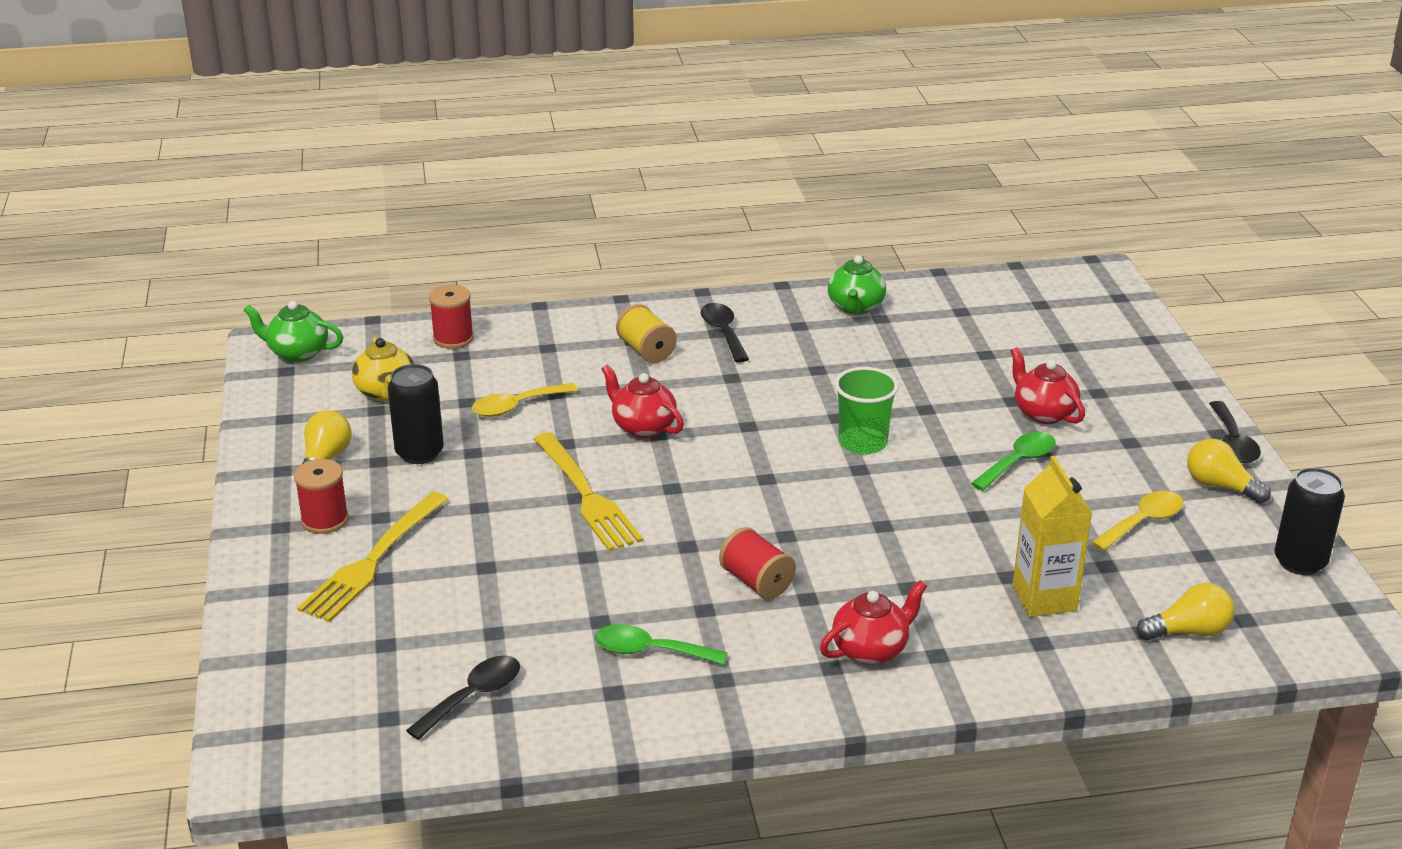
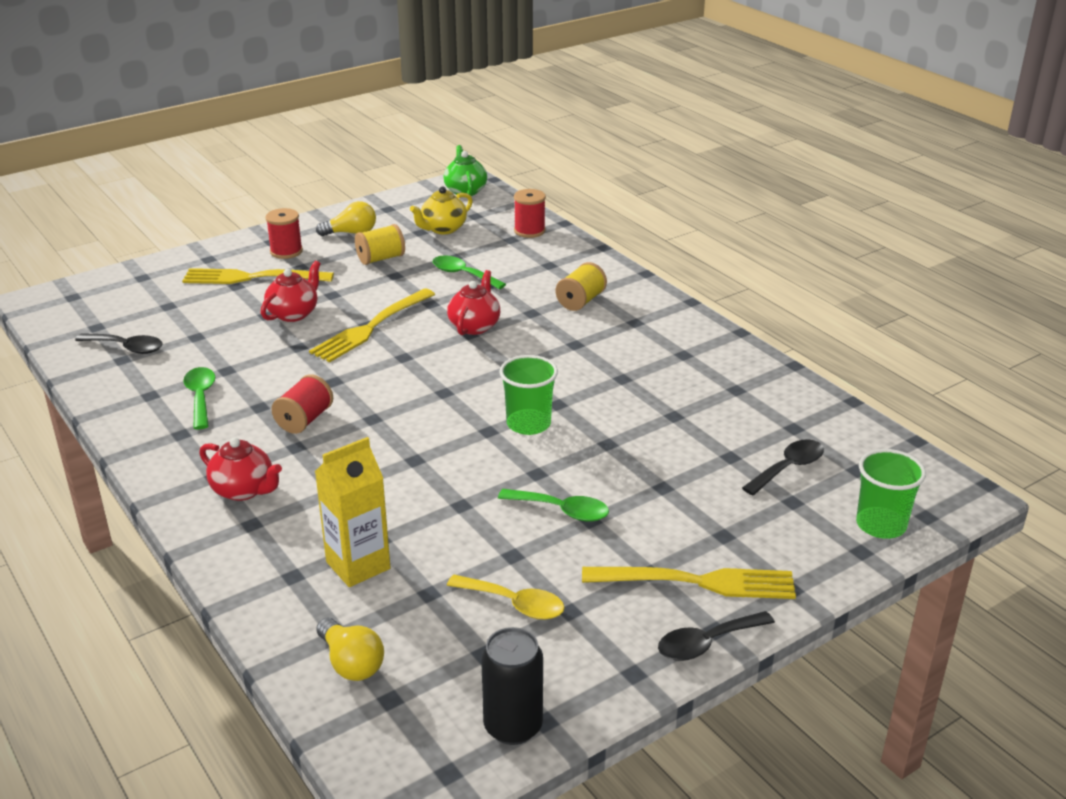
camera: 65 degrees right, 0 degrees up
black can [388,364,444,464] -> yellow spool [355,224,405,265]
yellow spoon [472,383,578,417] -> green spoon [433,256,506,289]
black spoon [701,303,749,363] -> black spoon moved to [742,439,824,496]
green teapot [828,255,886,315] -> none
red teapot [1010,347,1085,424] -> red teapot moved to [261,261,321,322]
yellow light bulb [1187,439,1271,504] -> none
none -> yellow fork [582,567,796,599]
none -> green cup [856,449,926,539]

